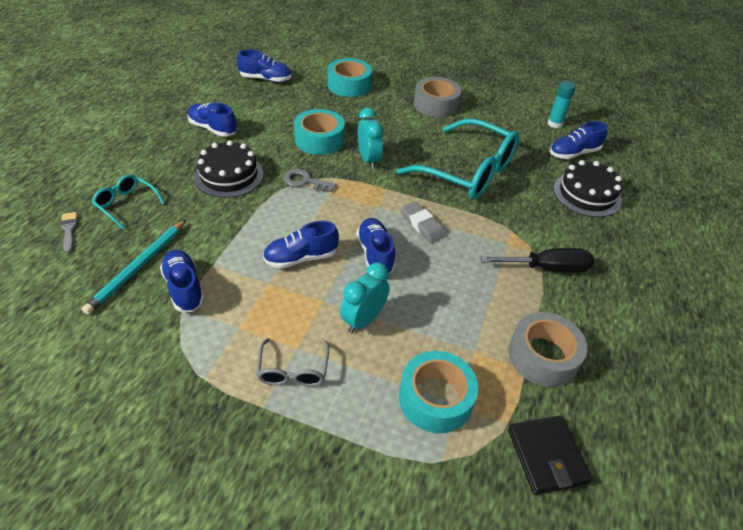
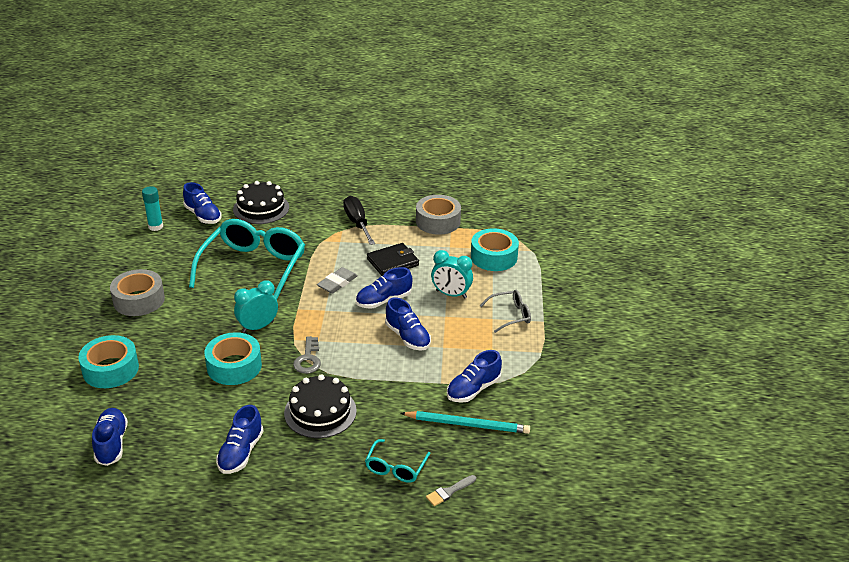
camera: 105 degrees left, 10 degrees down
black wallet [508,415,592,495] -> black wallet moved to [367,243,419,276]

